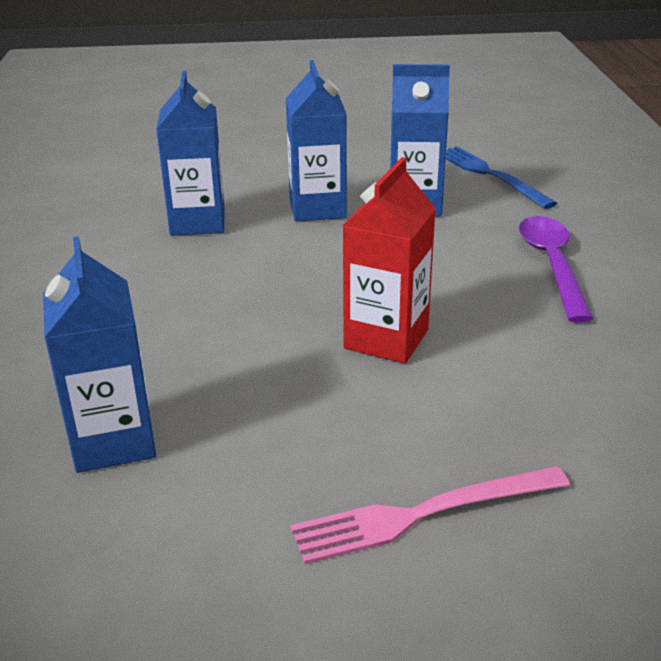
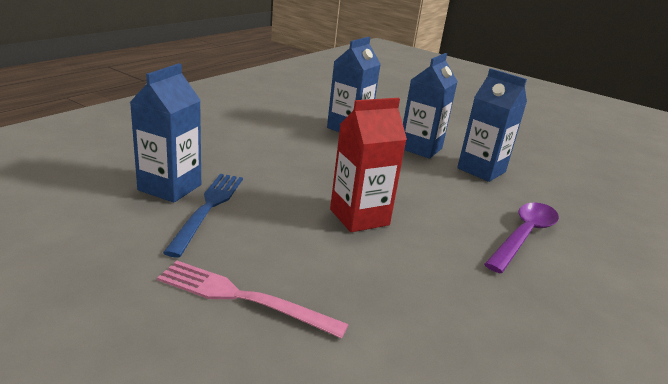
camera: 35 degrees right, 5 degrees down
blue fork [446,146,557,209] -> blue fork moved to [163,174,243,258]

